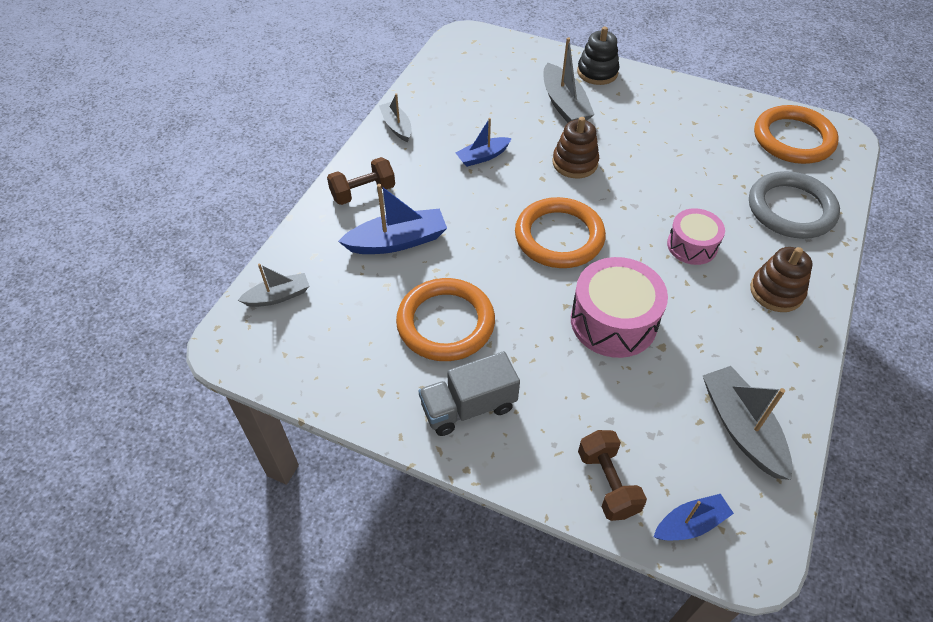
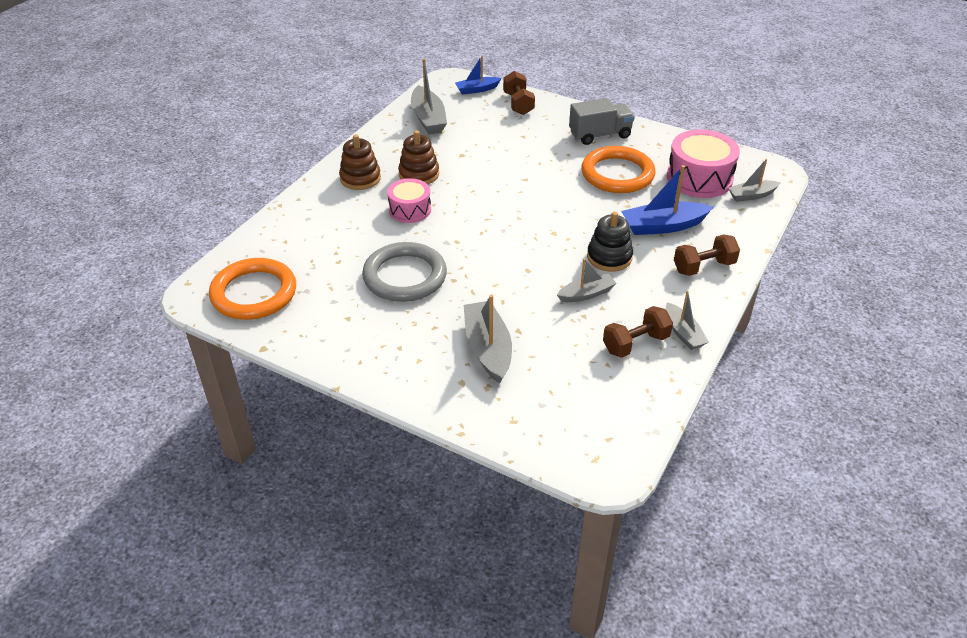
camera: 175 degrees left, 10 degrees down
blue boat [456,118,512,167] -> grey boat [557,259,617,302]
orange ring [515,197,606,268] -> none
brown stacking toy [552,117,599,178] -> brown stacking toy moved to [398,130,439,184]
pink drum [571,257,668,358] -> pink drum moved to [667,130,740,198]
black stacking toy [577,26,619,85] -> black stacking toy moved to [587,211,633,272]
grey ring [749,171,840,239] -> grey ring moved to [362,242,447,302]
none -> brown dumbbell [603,306,673,358]

